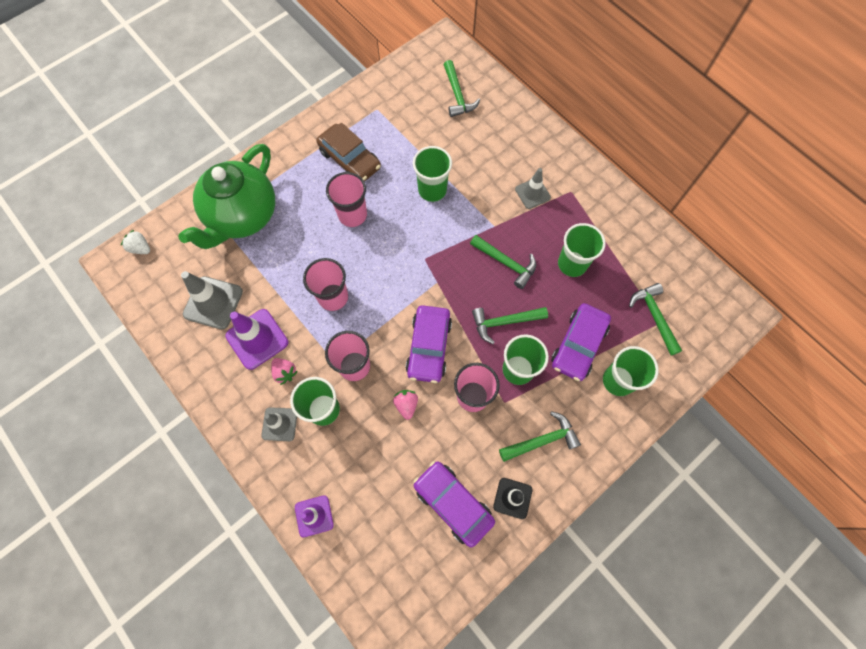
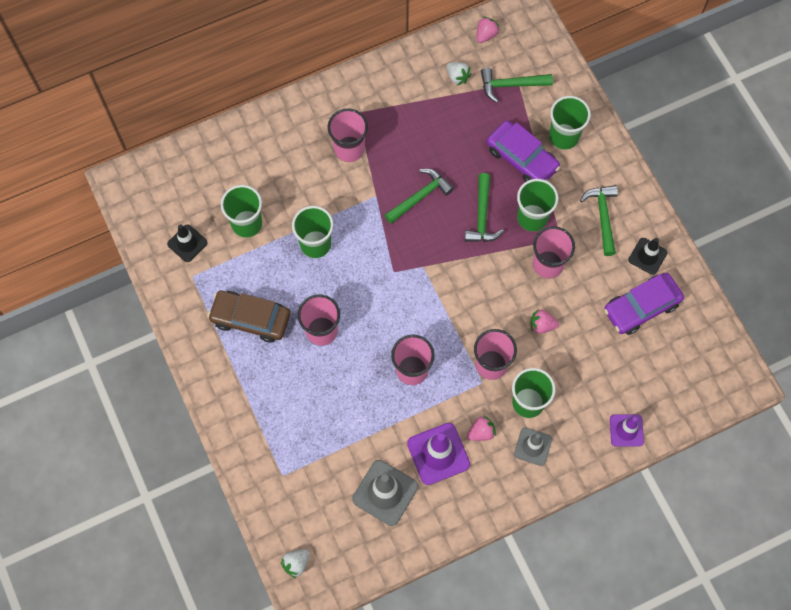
camera: 75 degrees left, 0 degrees up
green teapot [178,144,275,249] -> none
brown car [316,123,381,182] -> brown car turned 135 degrees counterclockwise [208,291,290,342]
purple car [405,305,452,383] -> none
green hammer [444,60,480,117] -> none
grey traffic cone [515,168,551,209] -> pink cup [327,108,368,162]
green cup [558,223,606,277] -> green cup moved to [221,185,262,238]
none -> black traffic cone [167,224,208,262]
none -> white strawberry [447,62,471,86]
none -> pink strawberry [477,17,500,43]

